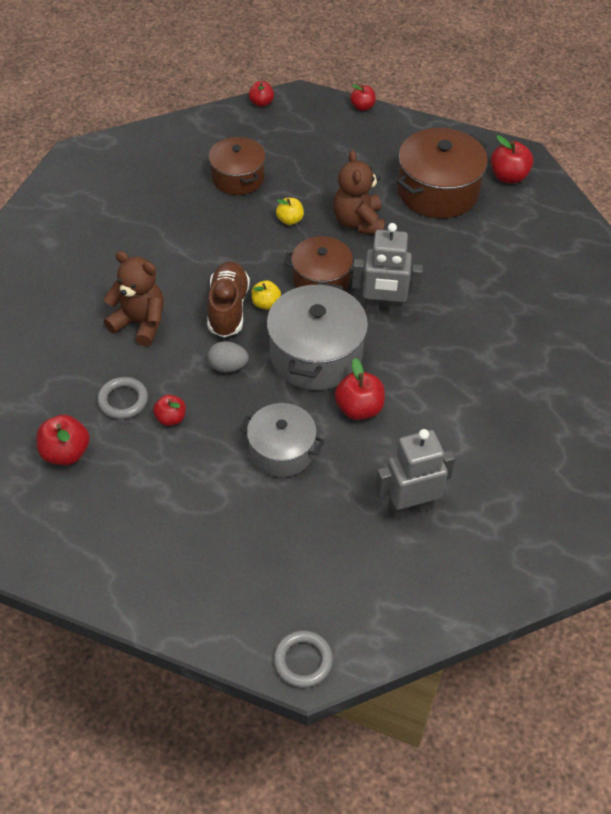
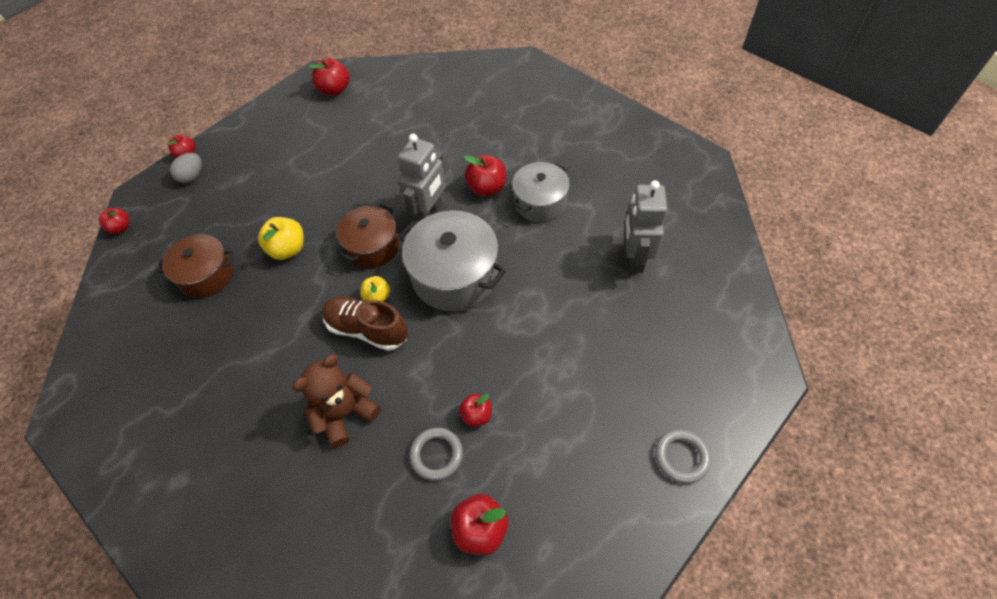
camera: 65 degrees left, 5 degrees up
grey egg [207,341,249,373] -> grey egg moved to [170,153,202,183]
grey pot [239,403,325,477] -> grey pot moved to [512,162,570,222]
grey ring [274,631,333,688] -> grey ring moved to [655,429,711,483]
yellow apple [276,198,304,225] -> yellow apple [258,217,304,260], size x1.56
brown teddy bear [333,150,385,235] -> none
red apple [334,358,385,420] -> red apple moved to [464,155,506,196]
brown pot [396,128,488,218] -> none

